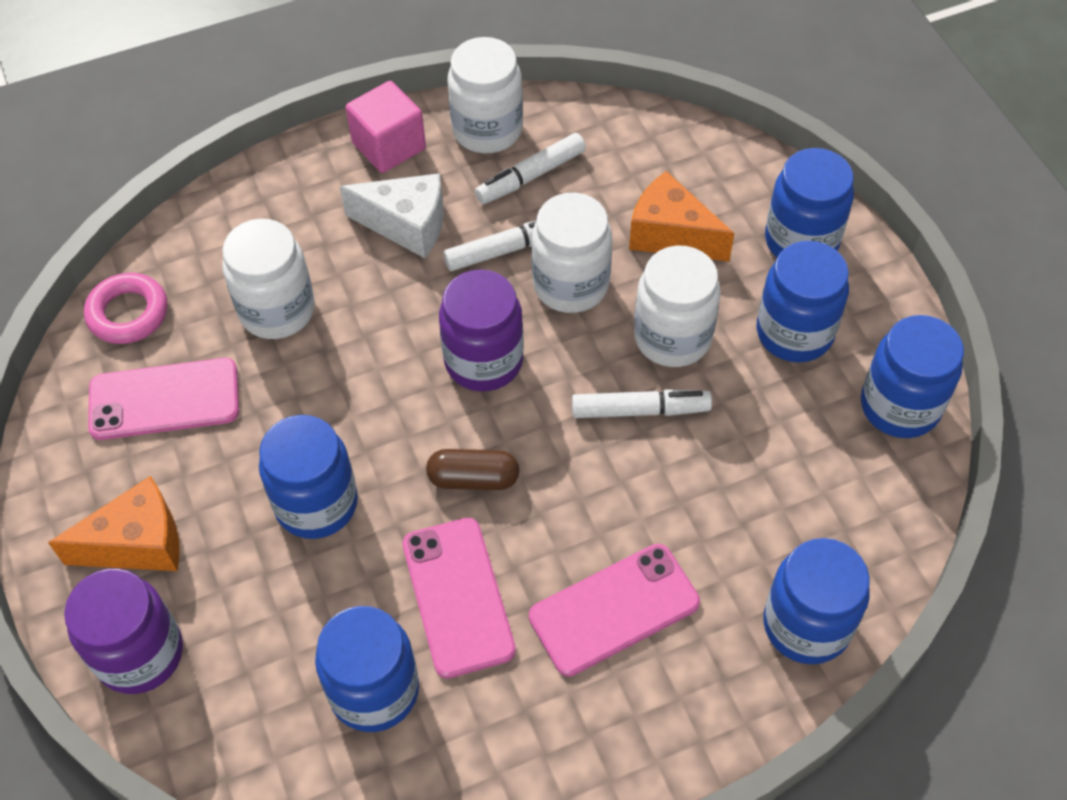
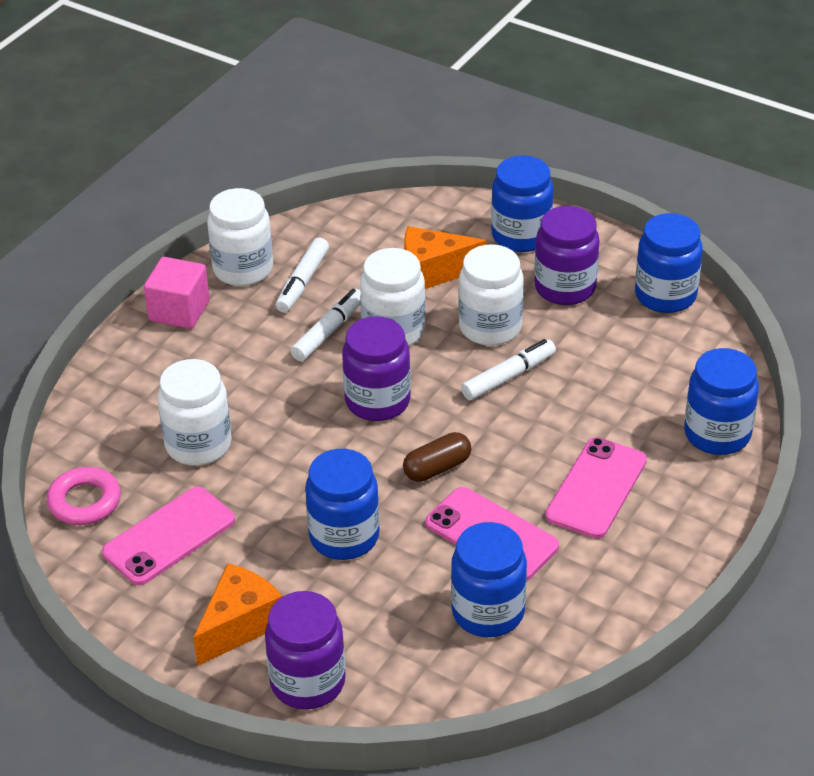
camera: 35 degrees left, 15 degrees down
white cheese [340,173,444,258] -> none
blue jar [756,241,849,362] -> purple jar [534,206,600,305]

